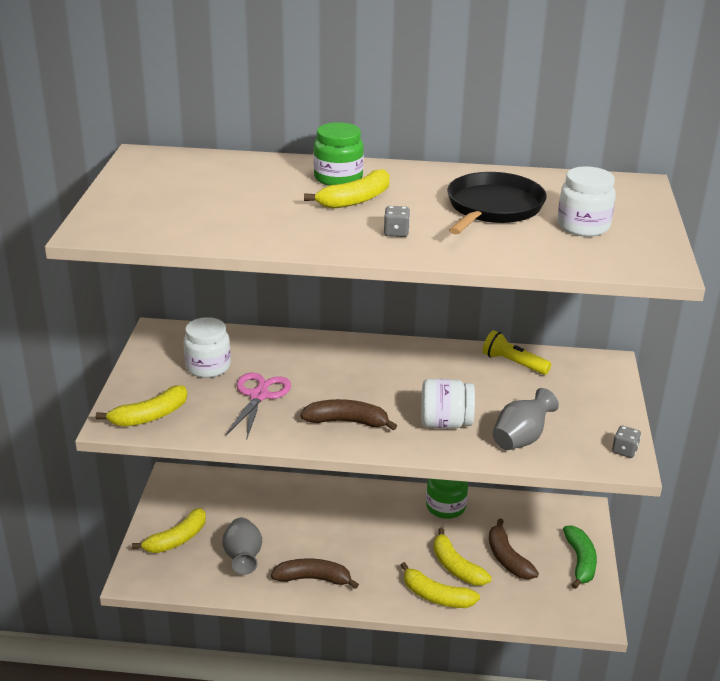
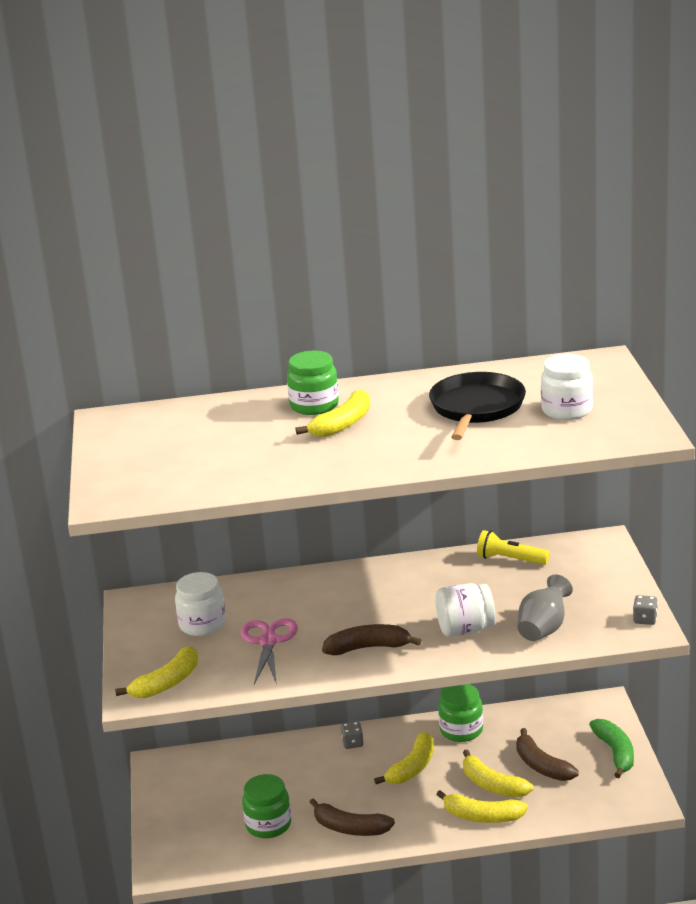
camera: 10 degrees left, 5 degrees down
yellow banana [132,508,206,553] -> yellow banana moved to [374,732,434,784]
grey vase [222,517,262,575] -> green jar [242,774,291,838]
brown banana [271,559,359,589] -> brown banana turned 150 degrees counterclockwise [309,798,395,836]
grey dice [384,206,410,237] -> grey dice moved to [341,721,364,749]

